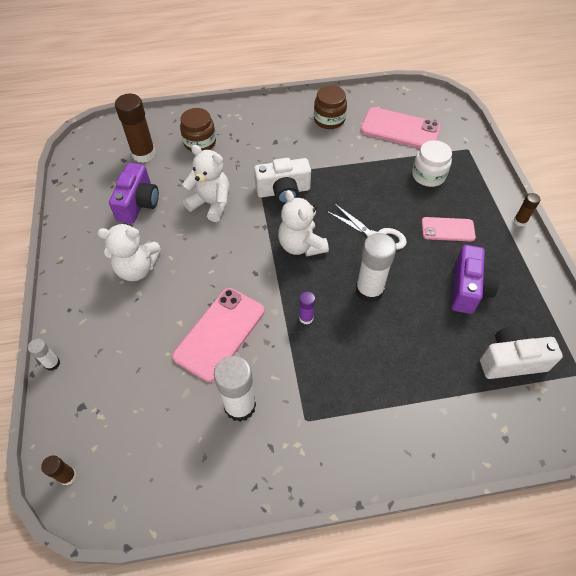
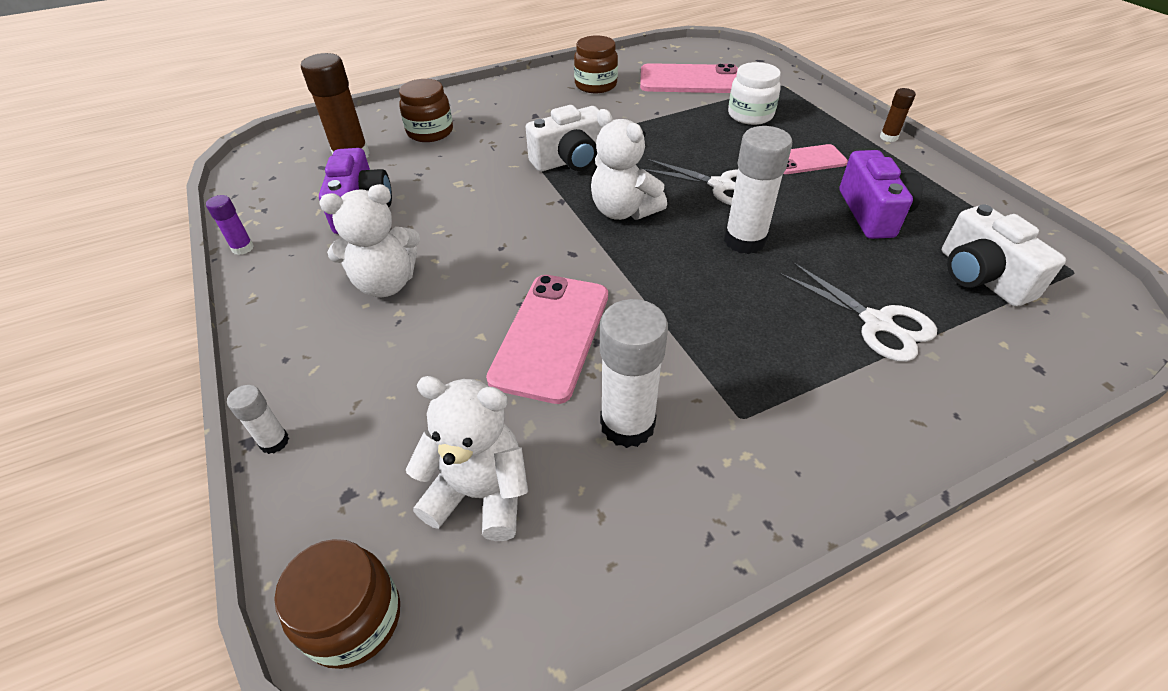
camera: 15 degrees left, 10 degrees down
brown glue stick [41,455,77,485] -> brown jar [274,539,400,669]
white teddy bear [183,145,230,222] -> white teddy bear moved to [406,376,528,541]
purple glue stick [299,292,315,324] -> purple glue stick moved to [206,195,254,255]
white camera [480,325,563,379] -> white camera turned 90 degrees counterclockwise [942,204,1066,307]
none -> white scissors [779,262,937,362]

